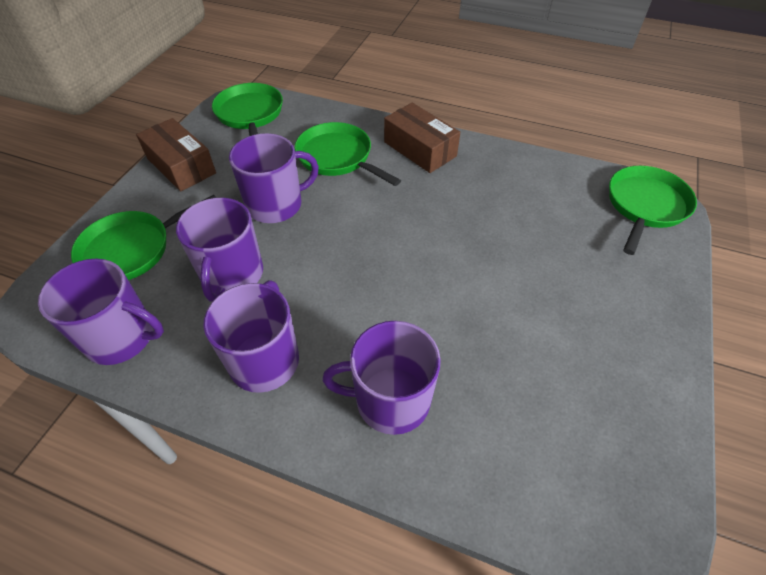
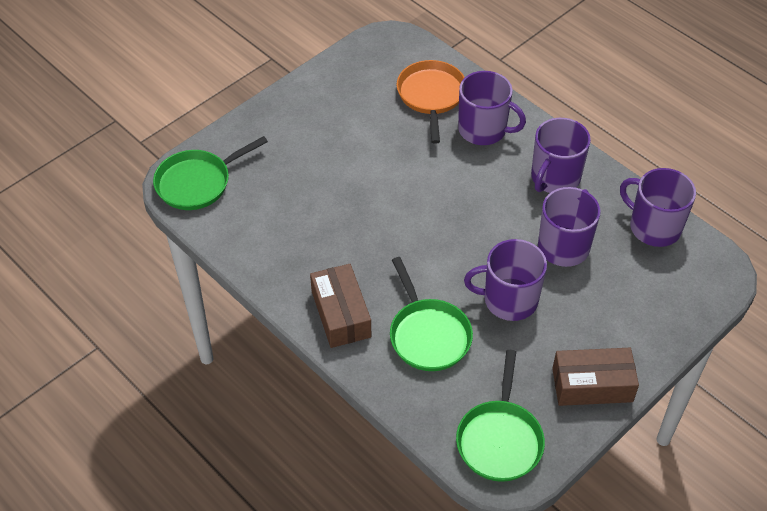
camera: 155 degrees left, 0 degrees up
green pan [71,195,216,280] -> none
brown box [136,118,216,191] -> brown box turned 75 degrees counterclockwise [552,348,639,406]
none -> orange pan [397,60,465,144]

